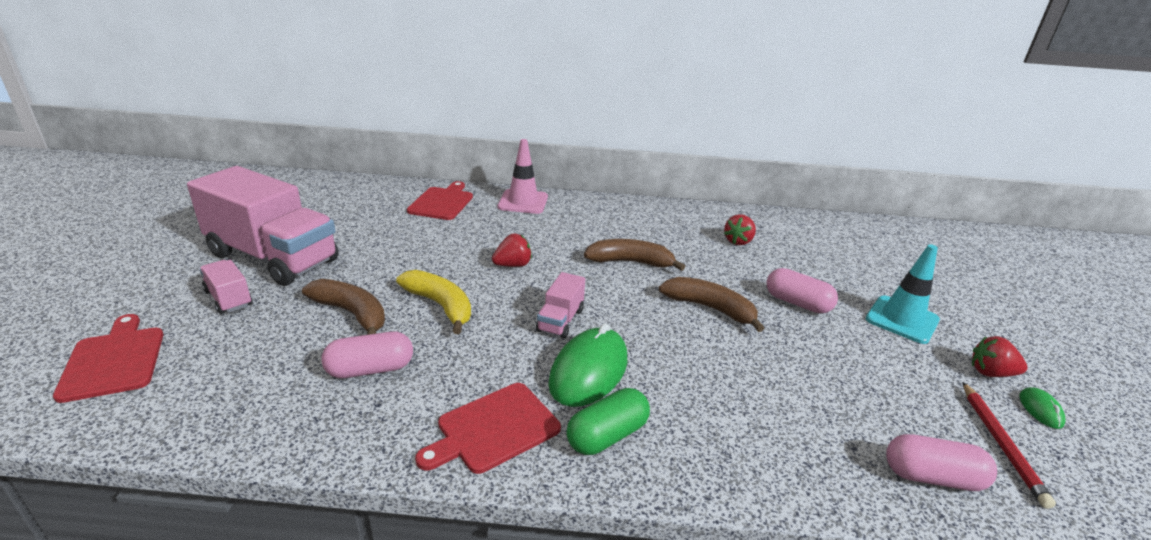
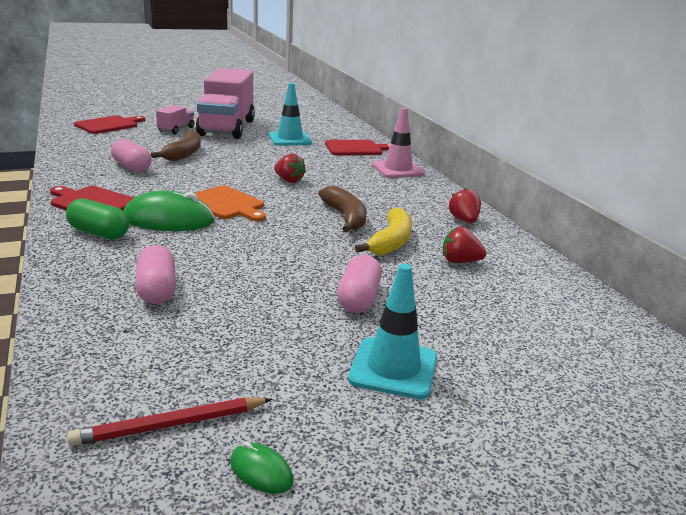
camera: 65 degrees right, 5 degrees down
yellow banana [396,270,471,334] -> yellow banana moved to [355,207,412,255]
pink truck [536,272,585,338] -> orange cutting board [195,185,266,222]
brown banana [659,277,765,332] -> none
pink capsule [886,434,997,491] -> pink capsule moved to [136,245,176,304]
red strawberry [972,336,1028,377] -> red strawberry moved to [449,188,481,223]
green mouse [1019,387,1066,429] -> green mouse turned 60 degrees clockwise [230,441,294,494]
none -> turquoise traffic cone [269,83,312,146]

